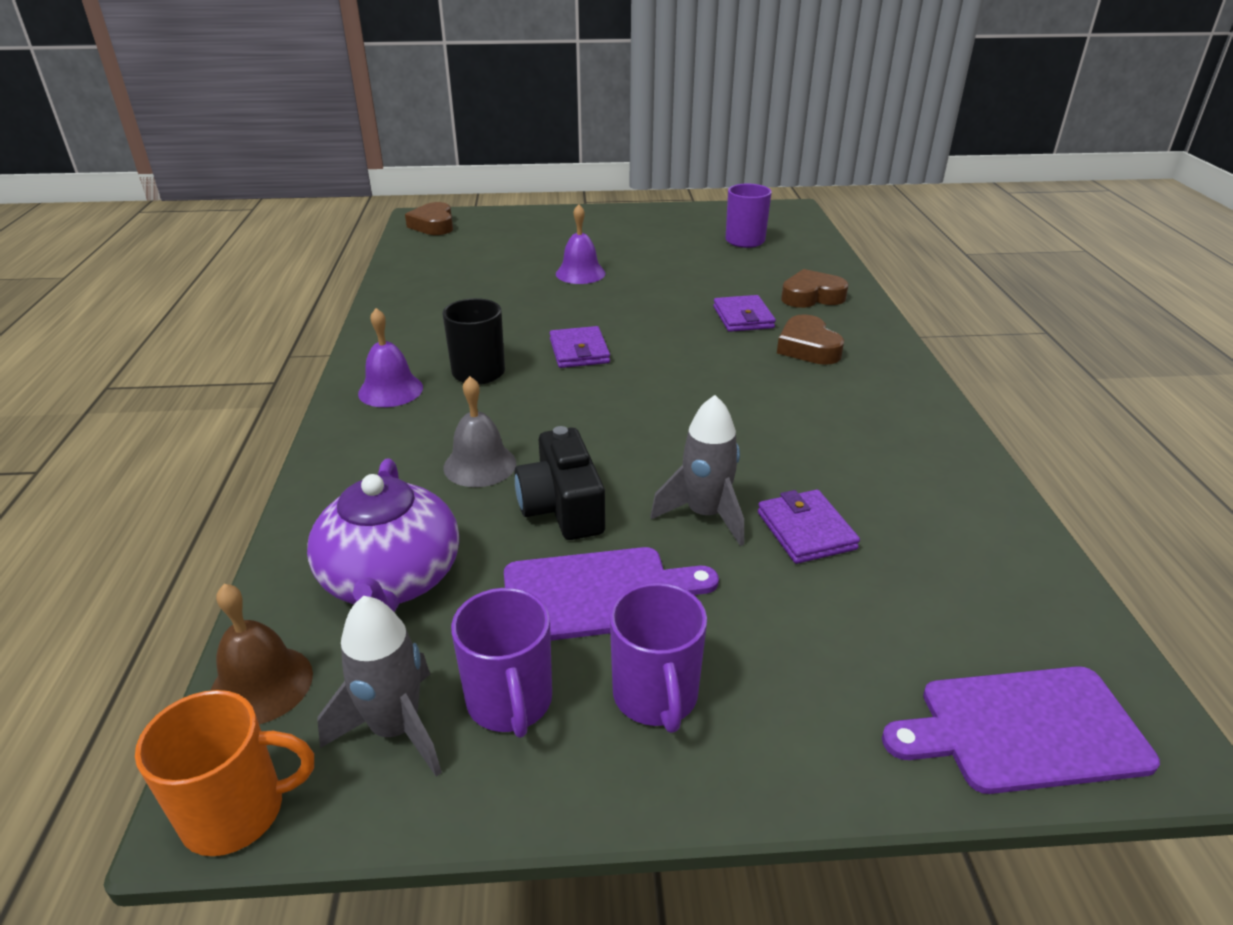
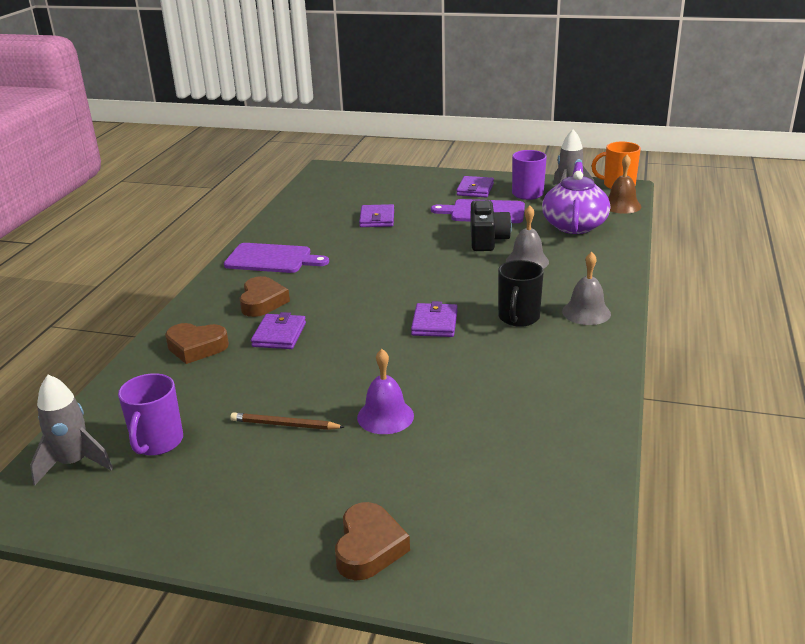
camera: 160 degrees left, 5 degrees down
purple bell [358,308,423,407] -> grey bell [562,252,611,325]
brown heart [405,202,453,235] -> brown heart moved to [335,502,410,581]
purple mug [610,583,707,733] -> purple wallet [457,176,494,197]
grey rocket [650,395,744,546] -> grey rocket moved to [30,375,113,485]
purple cutting board [882,666,1160,794] -> purple cutting board moved to [224,243,329,273]
none -> brown pencil [230,412,344,430]

